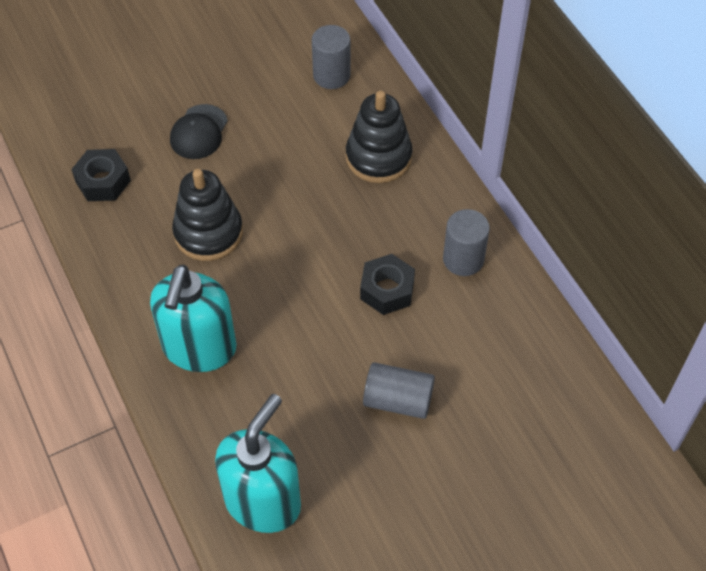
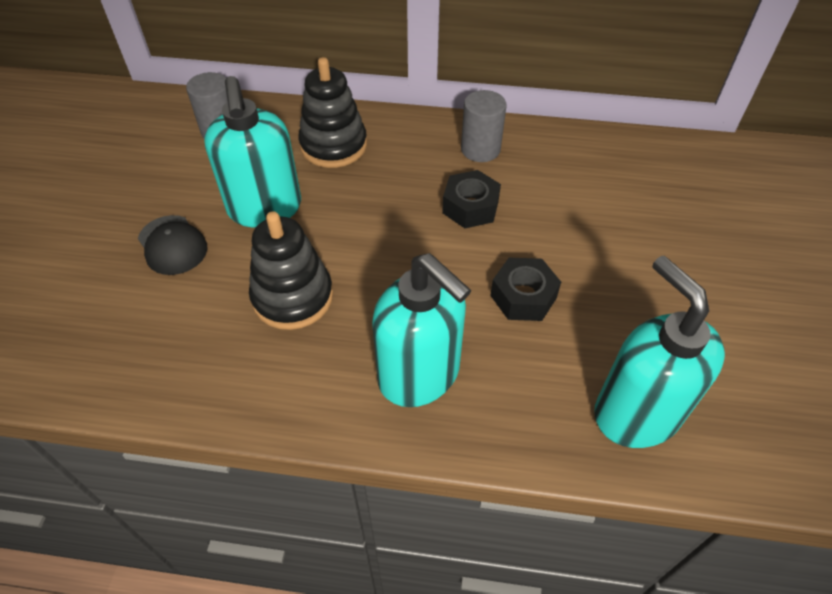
camera: 55 degrees left, 5 degrees down
black nut [71,149,131,201] -> black nut moved to [490,258,561,321]
grey cylinder [363,362,435,419] -> none
none -> turquoise soap dispenser [204,76,301,228]

